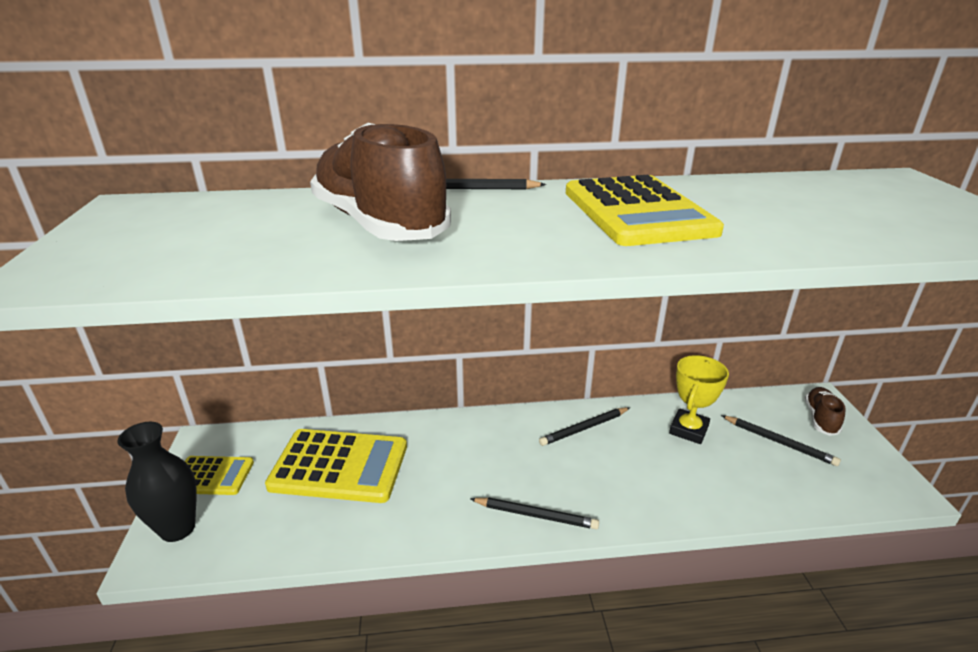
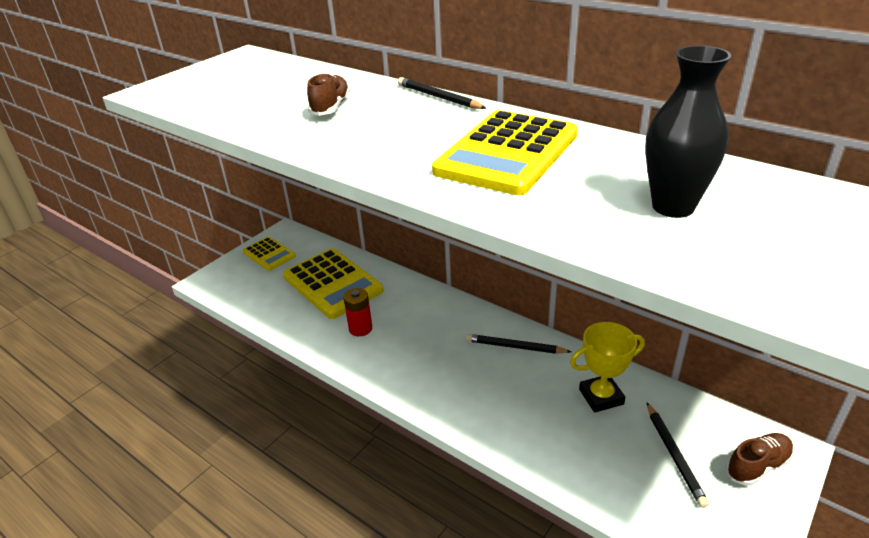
camera: 45 degrees right, 5 degrees up
black vase [117,422,197,542] -> black vase moved to [645,46,731,218]
brown shoe [310,123,451,241] -> brown shoe [307,73,350,116], size x0.47
black pencil [471,498,599,529] -> none
none -> red battery [343,288,372,336]

